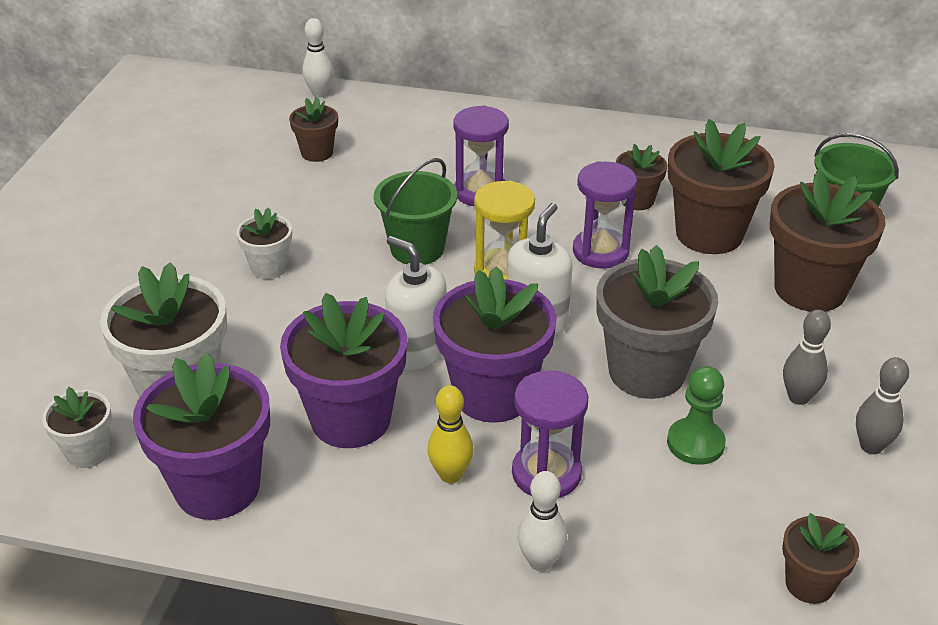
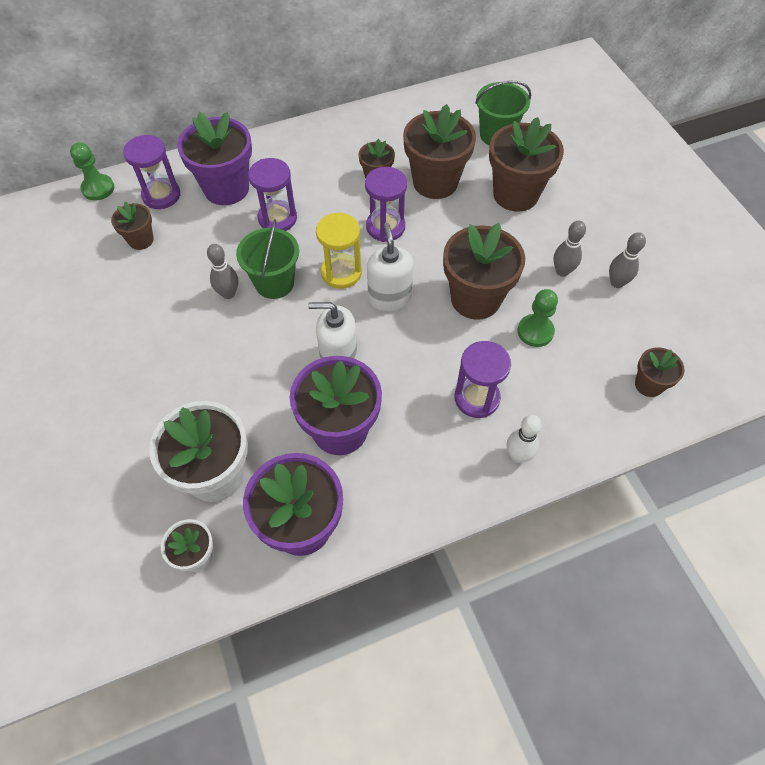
camera: 35 degrees left, 20 degrees up
white flower pot [236,208,292,279] -> none
white bowling pin [302,18,334,98] -> green pawn [70,142,114,200]
yellow bowling pin [428,385,474,483] -> none
purple flower pot [433,266,557,423] -> purple flower pot moved to [177,111,252,205]
grey flower pot [596,245,718,399] -> brown flower pot [443,223,525,320]
none -> purple hourglass [123,135,180,209]
none -> grey bowling pin [207,244,238,299]

